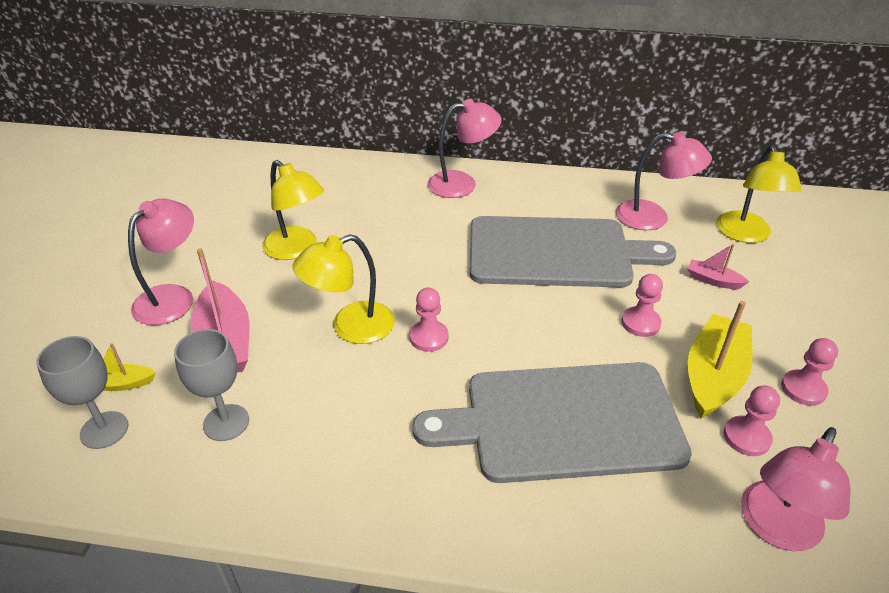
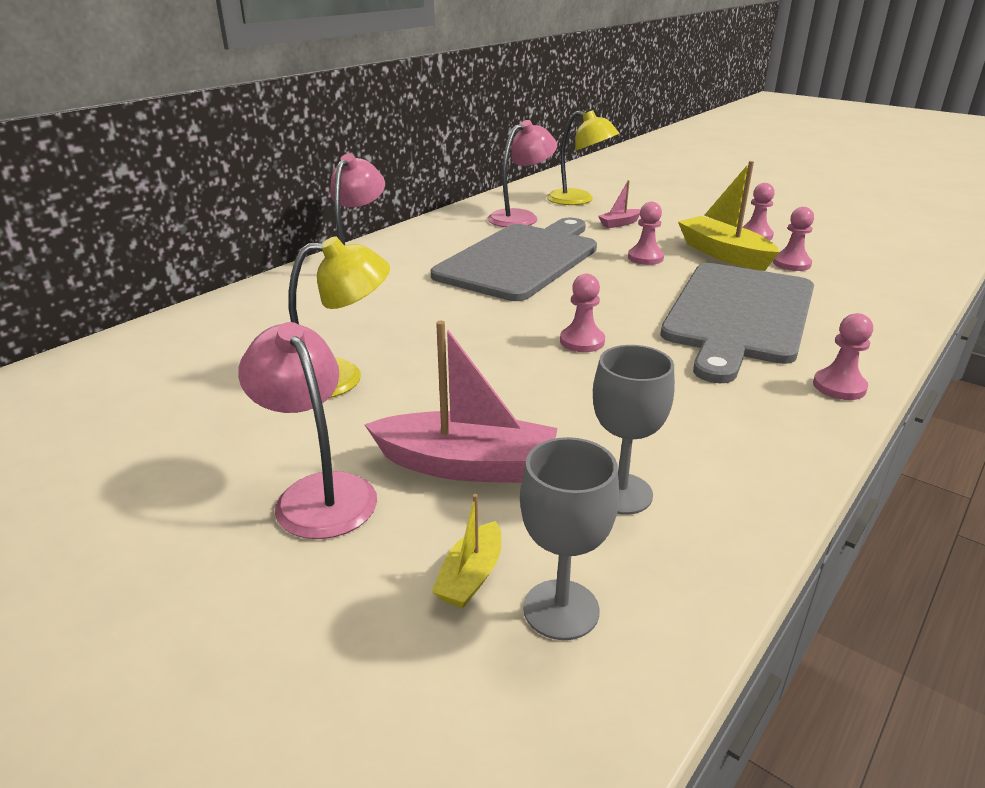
camera: 60 degrees left, 10 degrees down
yellow lamp [293,234,395,344] -> none
pink lamp [741,427,850,551] -> none
none -> pink pawn [813,313,873,400]

